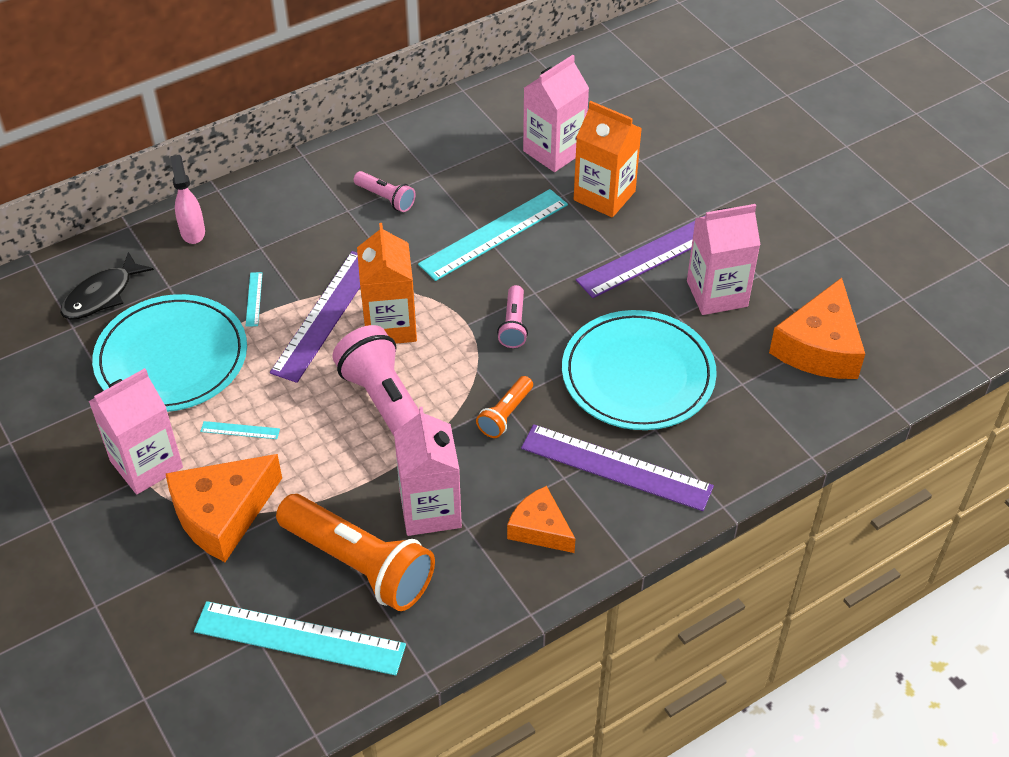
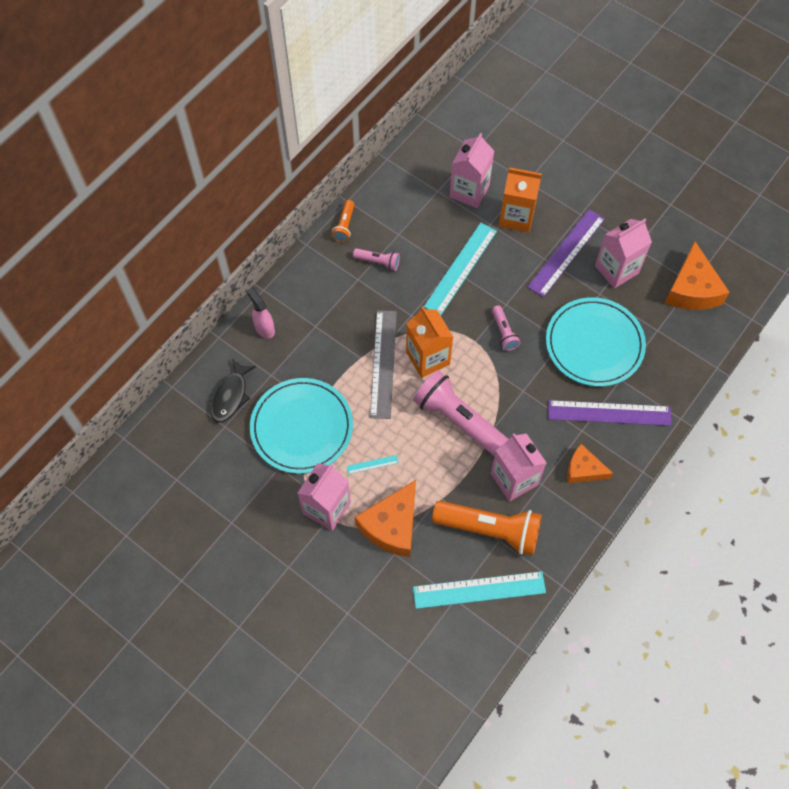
camera: 20 degrees left, 15 degrees up
turquoise ruler [246,272,263,327] -> none
purple ruler [270,251,360,383] -> grey ruler [370,310,397,419]
orange flashlight [476,376,533,438] -> orange flashlight moved to [331,200,354,243]

